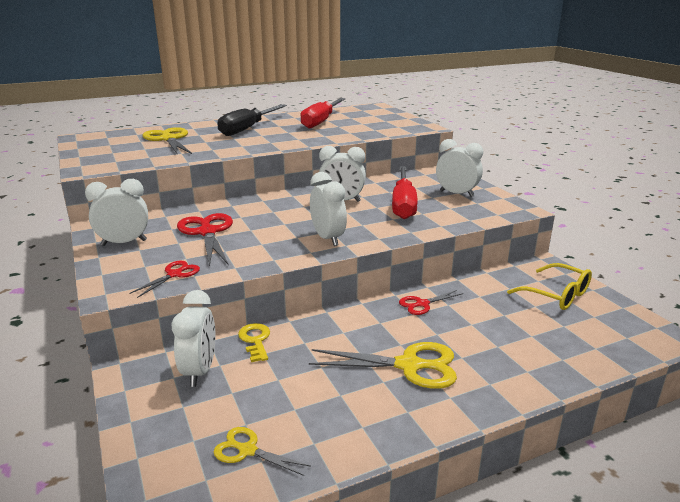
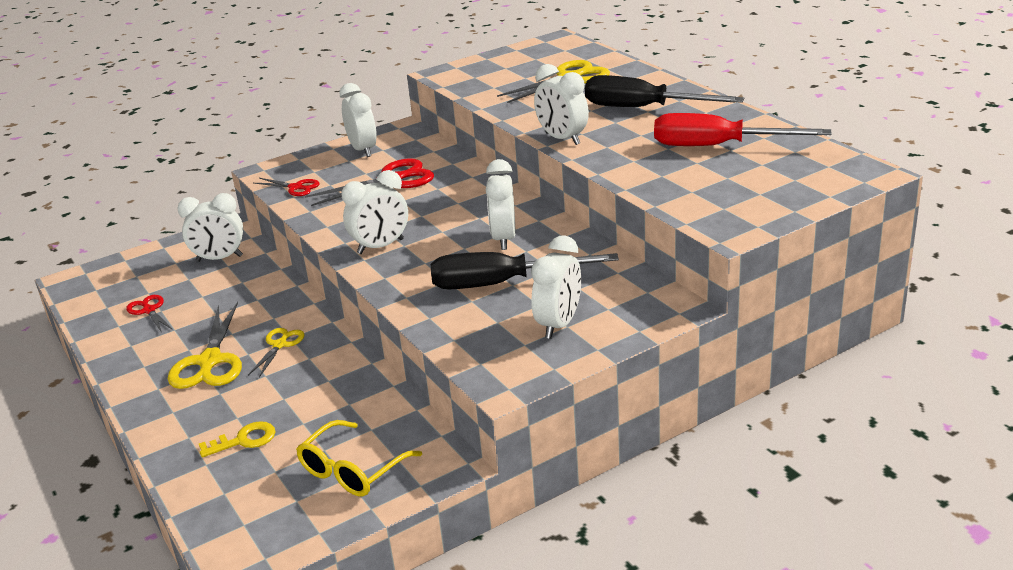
camera: 85 degrees right, 5 degrees up
yellow scissors [214,427,311,476] -> yellow scissors moved to [248,328,304,377]
yellow key [238,323,270,362] -> yellow key moved to [199,421,276,458]
red screwdriver [392,167,418,219] -> black screwdriver [431,252,619,289]
red scissors [399,290,463,315] -> red scissors moved to [126,295,173,333]
none -> white clock [534,64,589,145]

